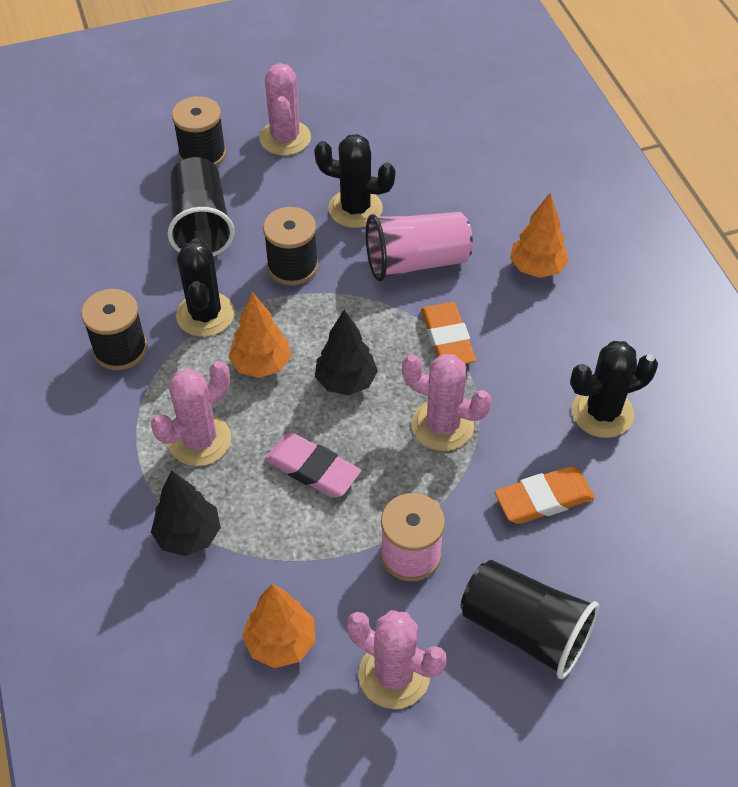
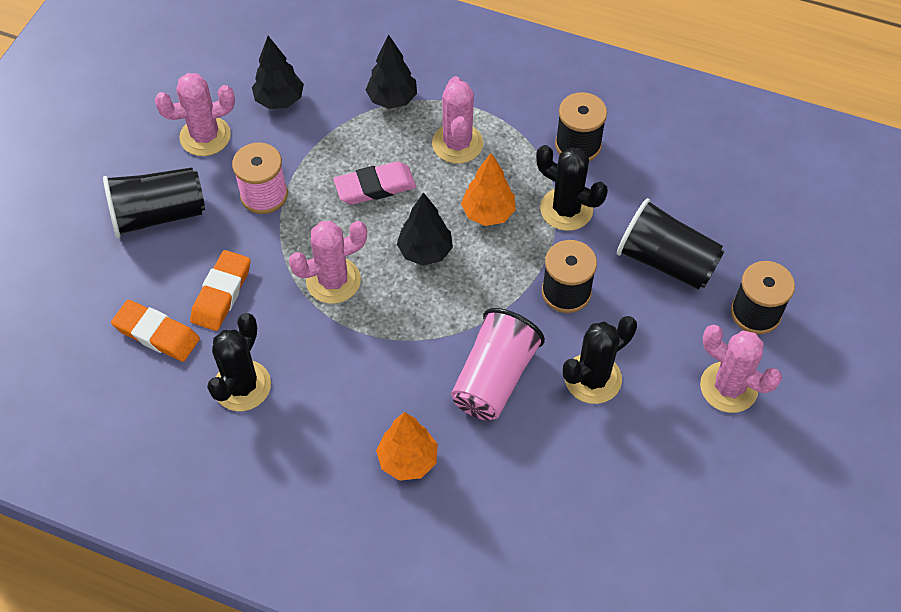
camera: 130 degrees right, 5 degrees up
orange tree [242,584,315,668] -> black tree [252,36,304,109]
orange eraser [421,302,476,364] -> orange eraser moved to [111,300,200,362]

